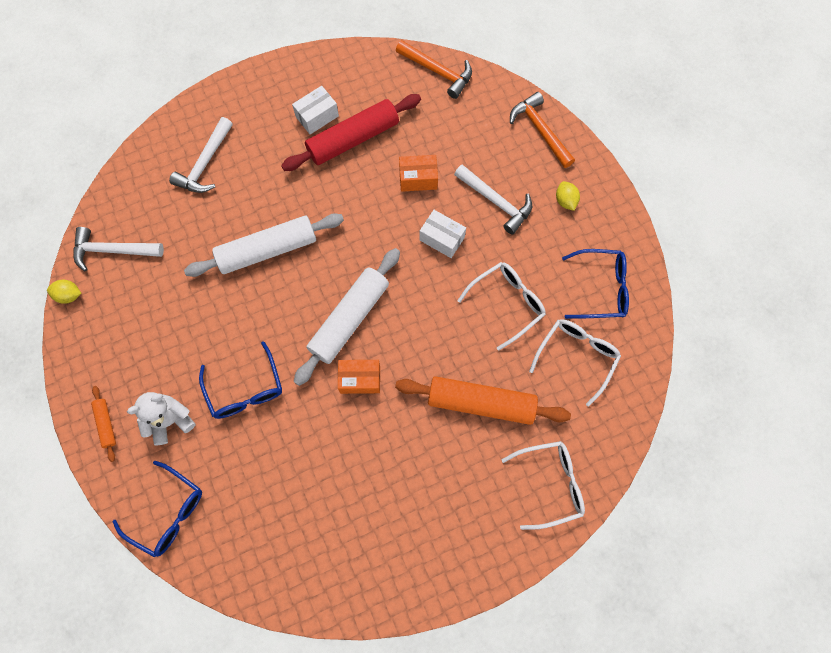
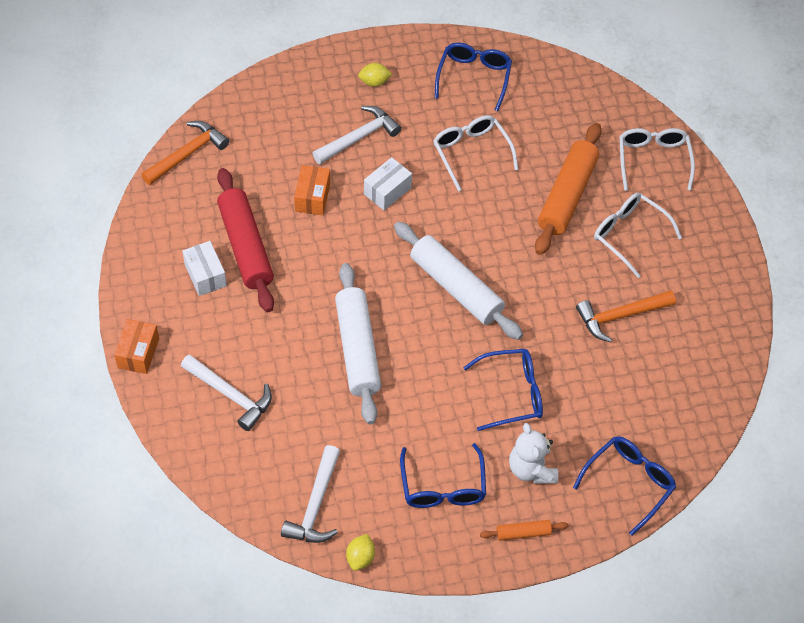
camera: 80 degrees left, 15 degrees down
orange box [338,360,380,394] -> orange box moved to [114,319,159,374]
orange hammer [510,92,575,168] -> orange hammer moved to [576,290,676,342]
white glasses [529,319,621,407] -> white glasses moved to [594,193,682,278]
none -> blue glasses [400,443,486,508]

